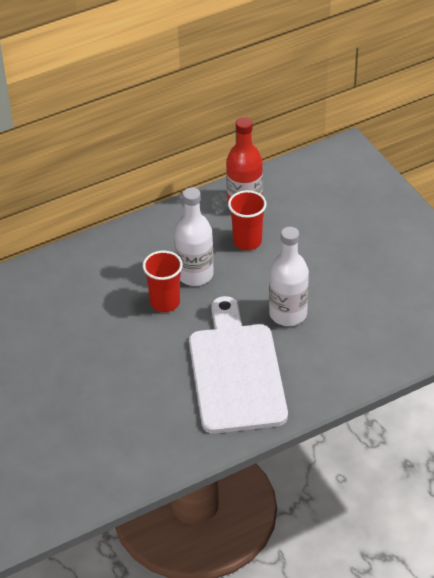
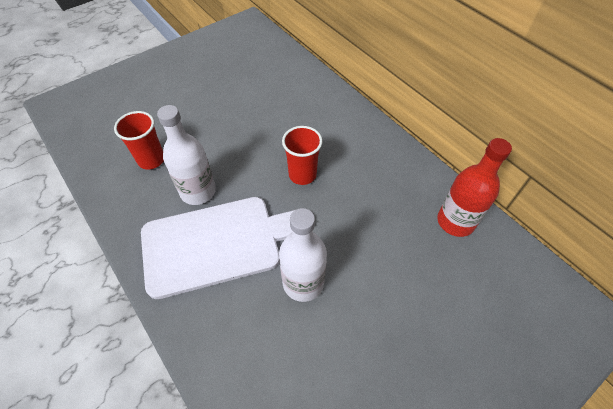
camera: 80 degrees right, 10 degrees up
white bottle [174,187,214,286] -> white bottle moved to [157,105,216,205]
red cup [228,190,267,250] -> red cup moved to [114,111,164,169]

